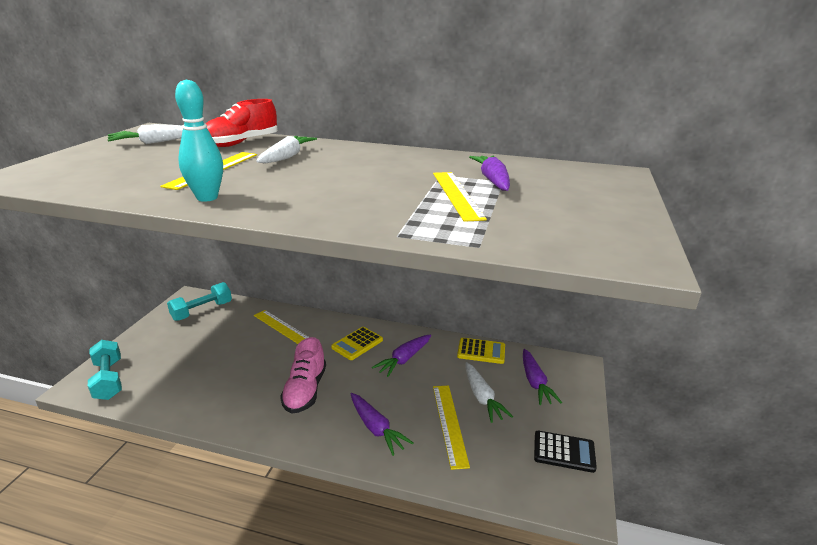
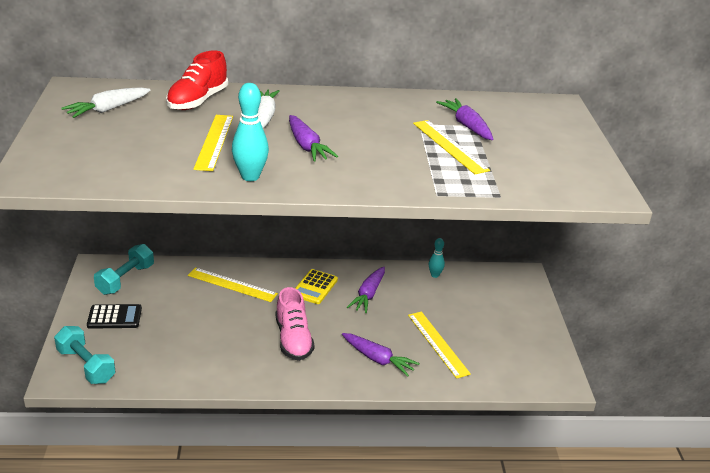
camera: 20 degrees left, 5 degrees up
yellow calculator [457,338,505,364] -> turquoise bowling pin [429,238,445,278]
white carrot [466,362,513,423] -> none
purple carrot [523,349,562,405] -> purple carrot moved to [289,115,338,161]
black calculator [534,431,597,473] -> black calculator moved to [87,304,142,329]

